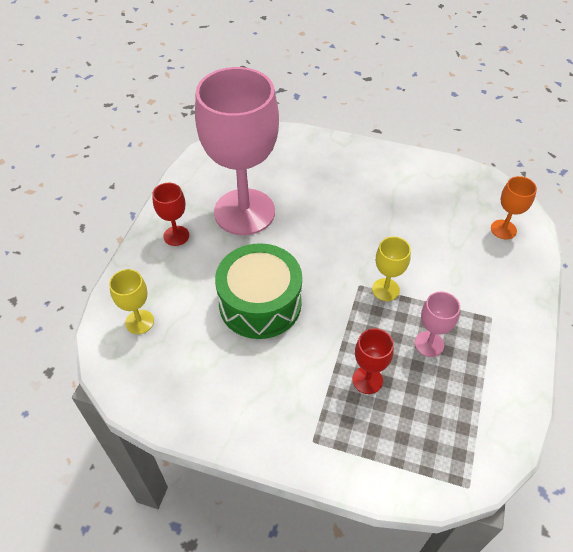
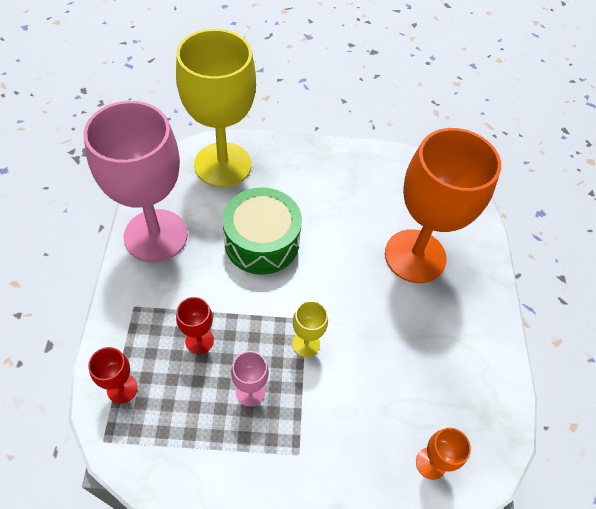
camera: 70 degrees right, 5 degrees up
yellow goblet [109,269,154,334] -> yellow goblet [176,29,256,187], size x2.45
red goblet [152,183,189,246] -> red goblet moved to [88,347,138,404]
pink goblet [195,67,279,235] -> pink goblet moved to [83,101,188,263]
none -> orange goblet [385,128,501,283]

